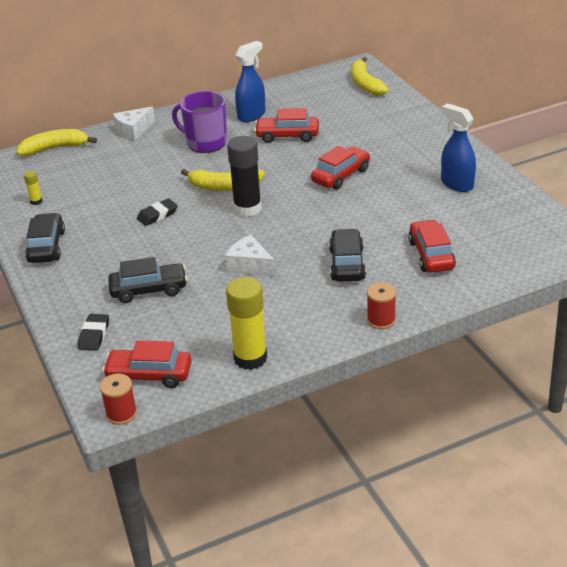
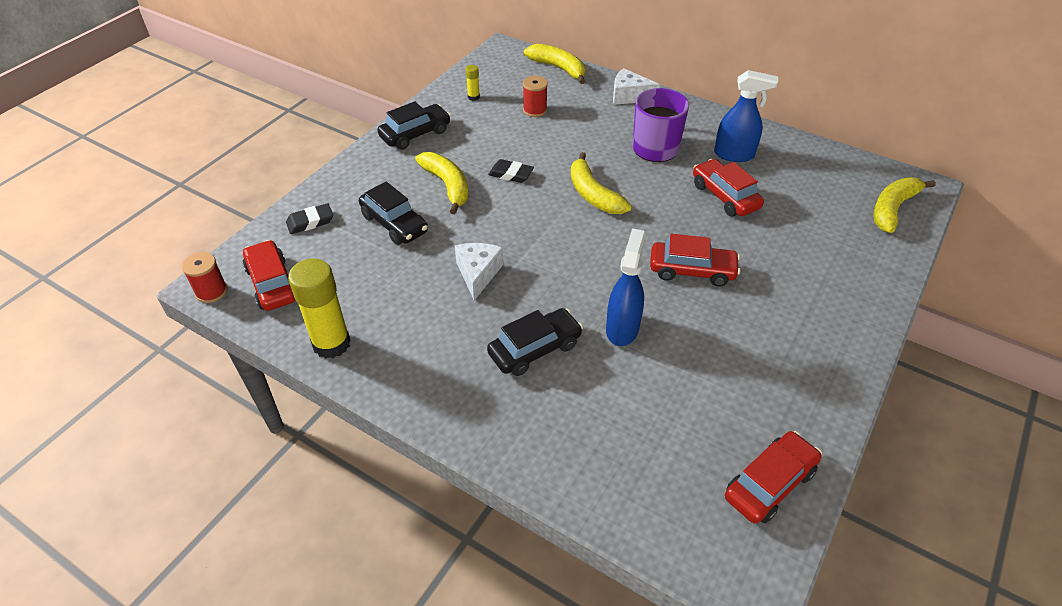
camera: 55 degrees right, 10 degrees up
black glue stick [227,136,262,217] -> none
red spool [367,282,396,329] -> red spool moved to [523,76,548,117]
red car [408,220,456,273] -> red car moved to [725,431,822,524]
blue spray bottle [441,103,476,192] -> blue spray bottle moved to [606,228,646,346]
none -> yellow banana [415,152,469,214]

